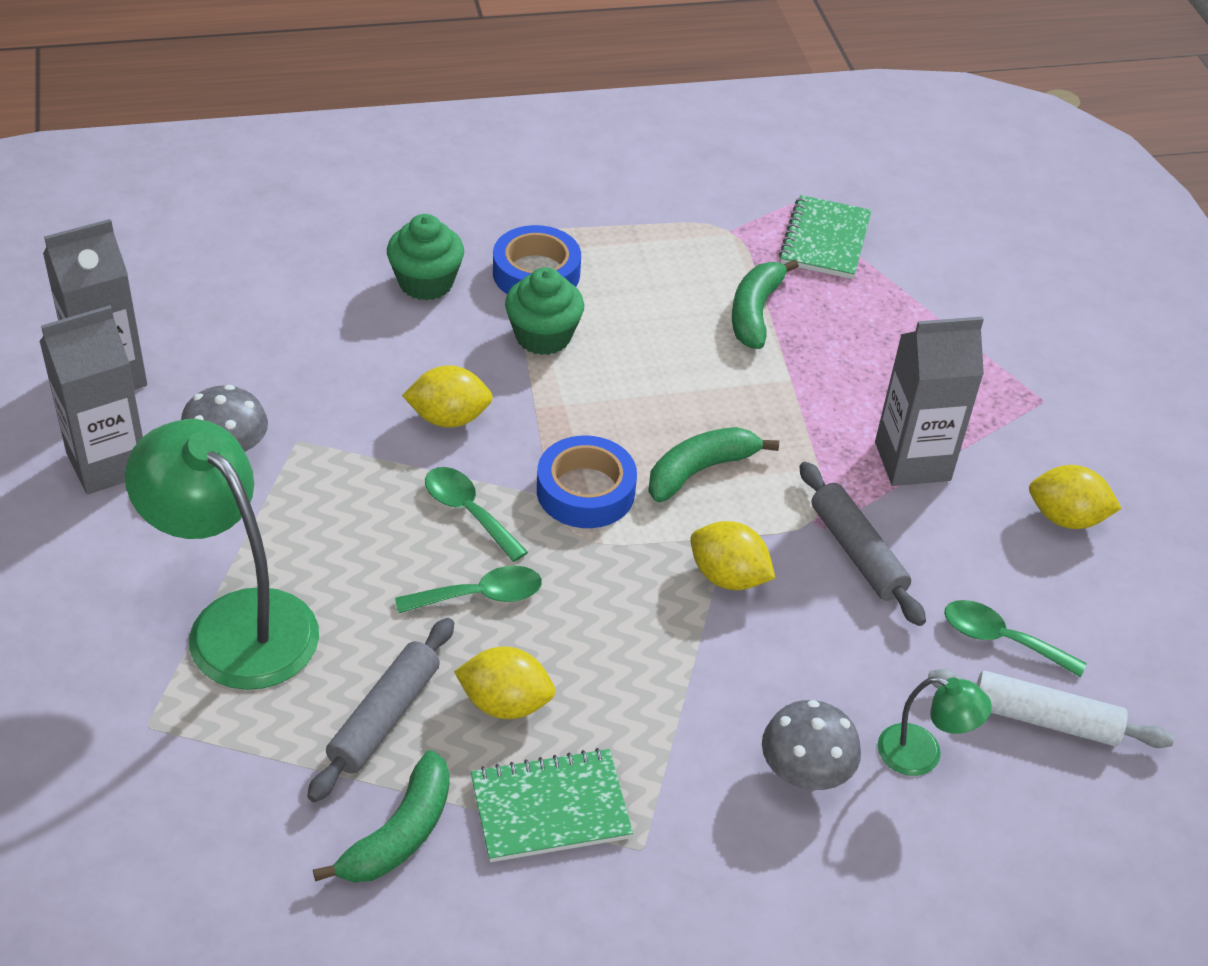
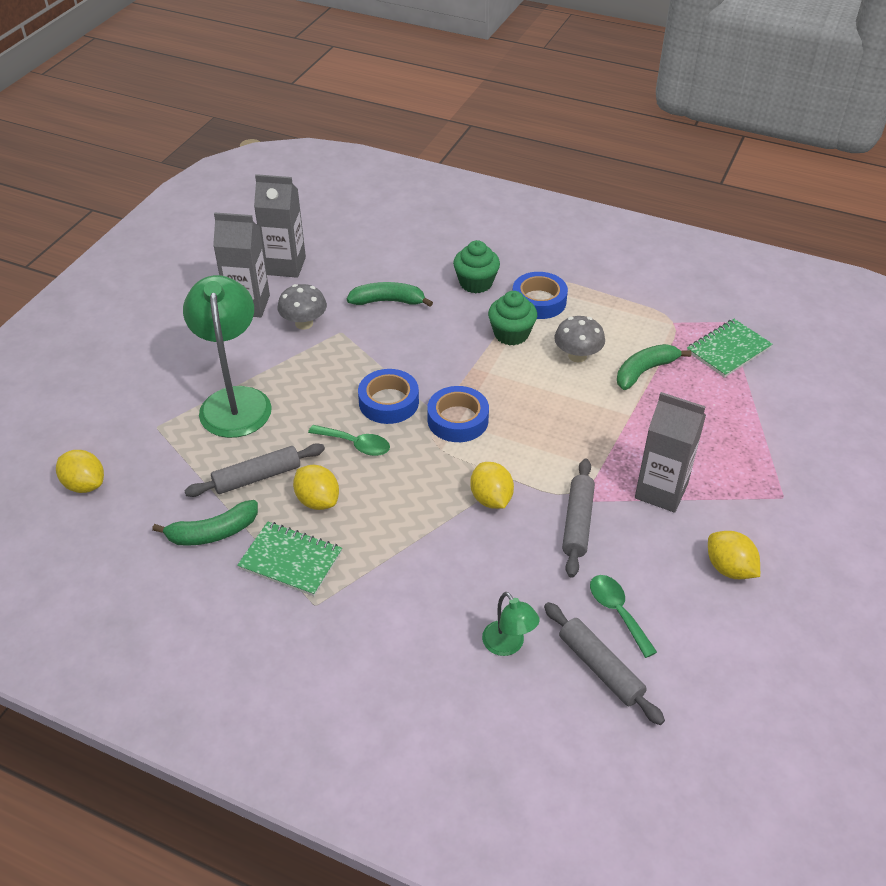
camera: 40 degrees right, 0 degrees up
yellow lemon [402,365,493,428] -> yellow lemon moved to [56,450,104,493]
green spoon [425,467,528,562] -> blue tape [358,369,419,424]
green banana [648,427,779,502] -> green banana moved to [347,282,433,307]
grey mushroom [762,700,861,790] -> grey mushroom moved to [554,316,605,363]
white rolling pin [928,669,1174,748] -> grey rolling pin [544,602,665,725]

